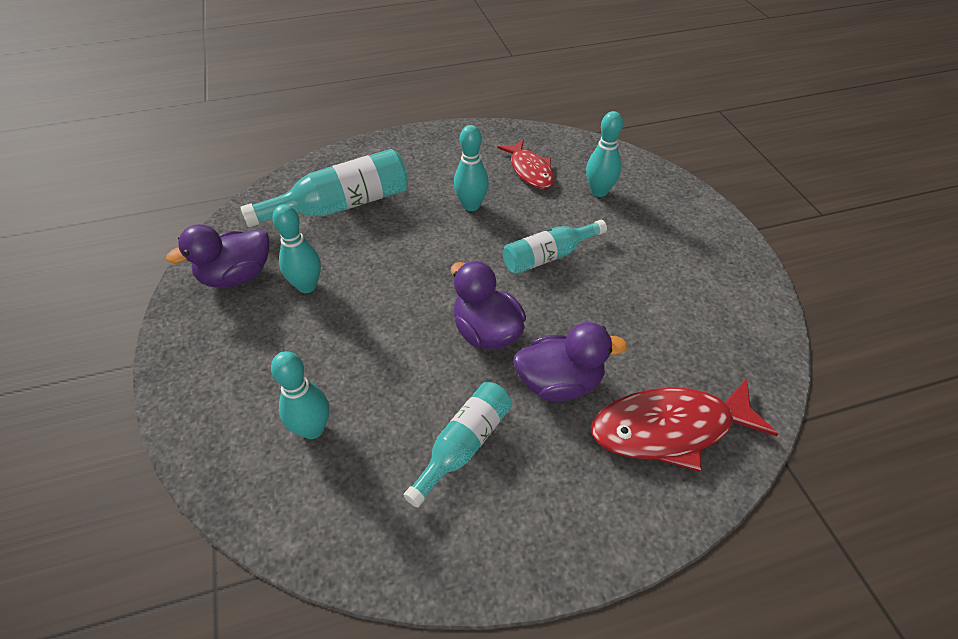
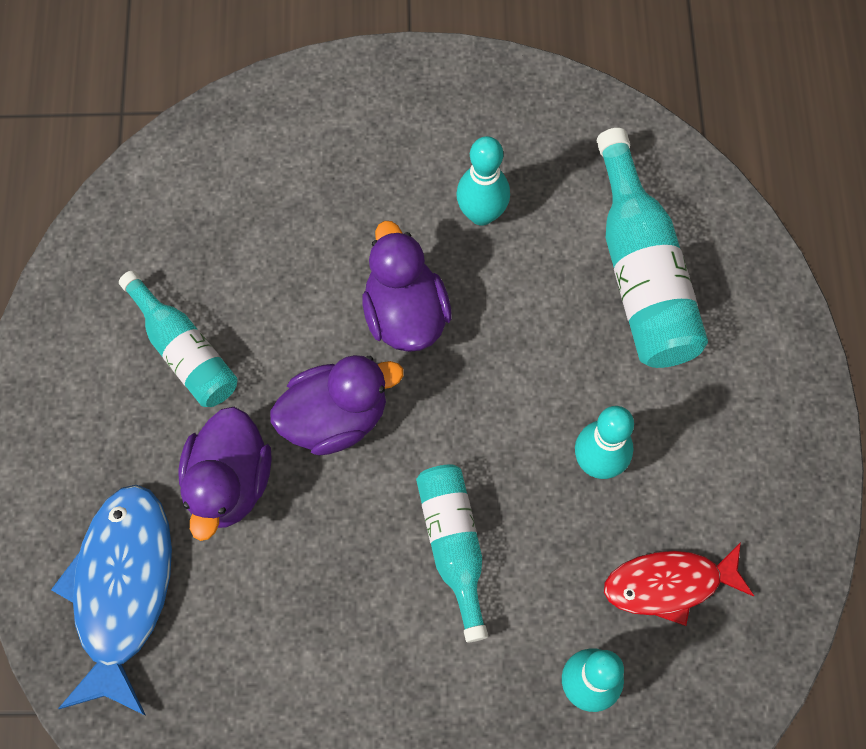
camera: 105 degrees right, 20 degrees up
purple duck [166,224,269,288] -> purple duck moved to [362,221,452,352]
turquoise bowling pin [271,351,329,439] -> none
red fish [591,378,778,472] -> blue fish [51,485,172,716]

